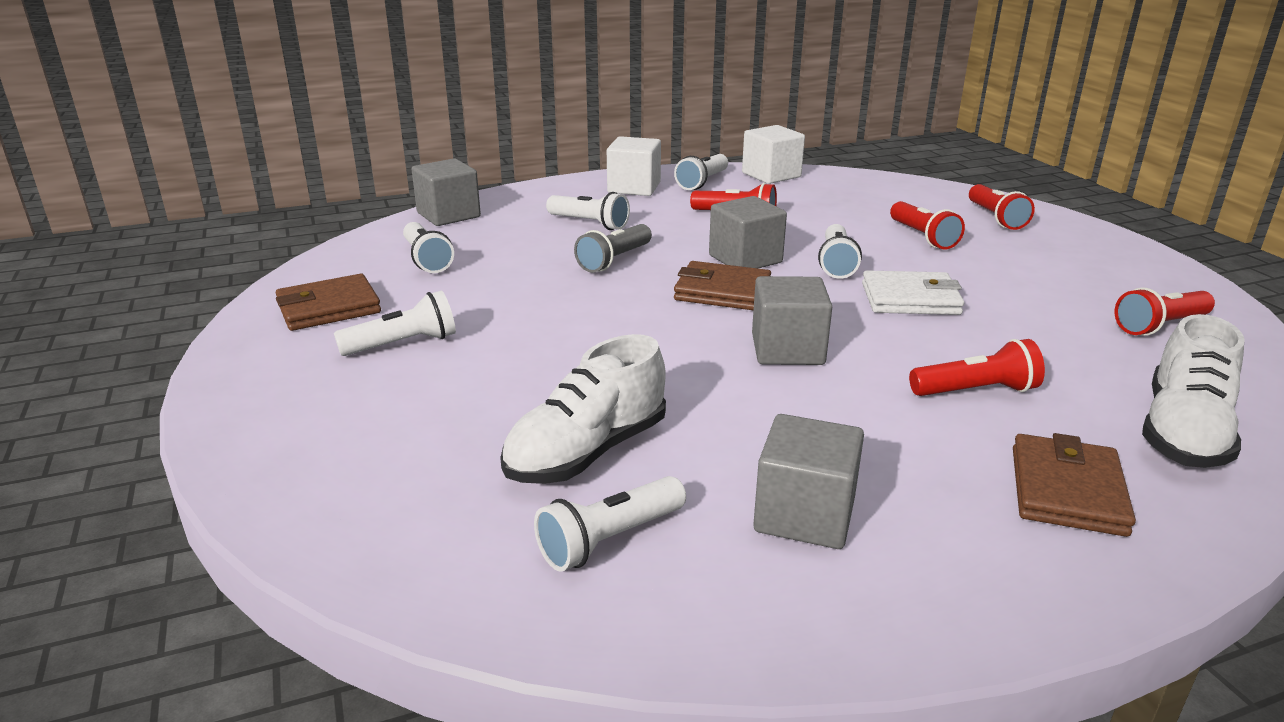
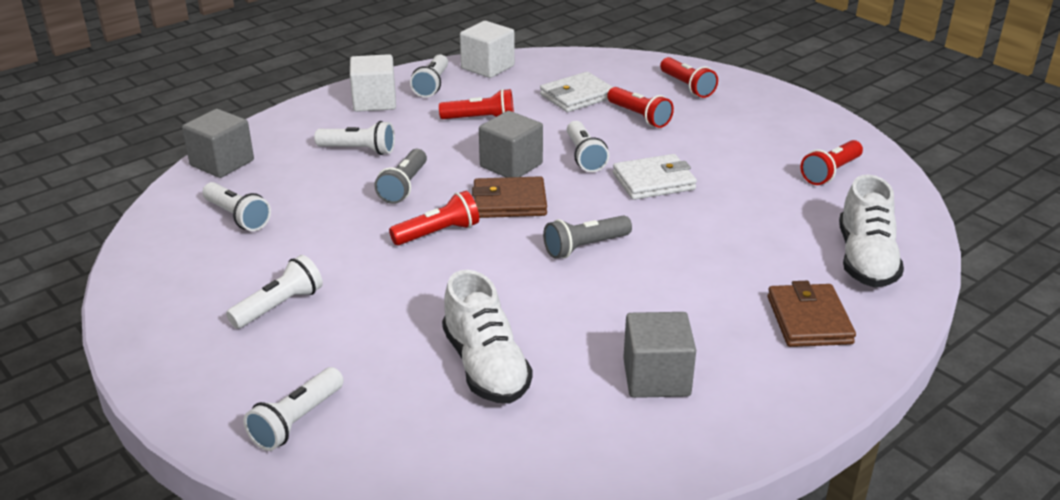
camera: 20 degrees left, 5 degrees up
brown wallet [276,274,381,331] -> none
white shoe [500,334,666,484] -> white shoe turned 45 degrees counterclockwise [442,270,533,403]
white flashlight [534,476,686,572] -> white flashlight moved to [244,367,344,451]
grey cube [752,276,832,365] -> grey flashlight [543,215,632,259]
red flashlight [909,339,1045,396] -> red flashlight moved to [389,191,479,245]
none -> white wallet [540,72,613,112]

